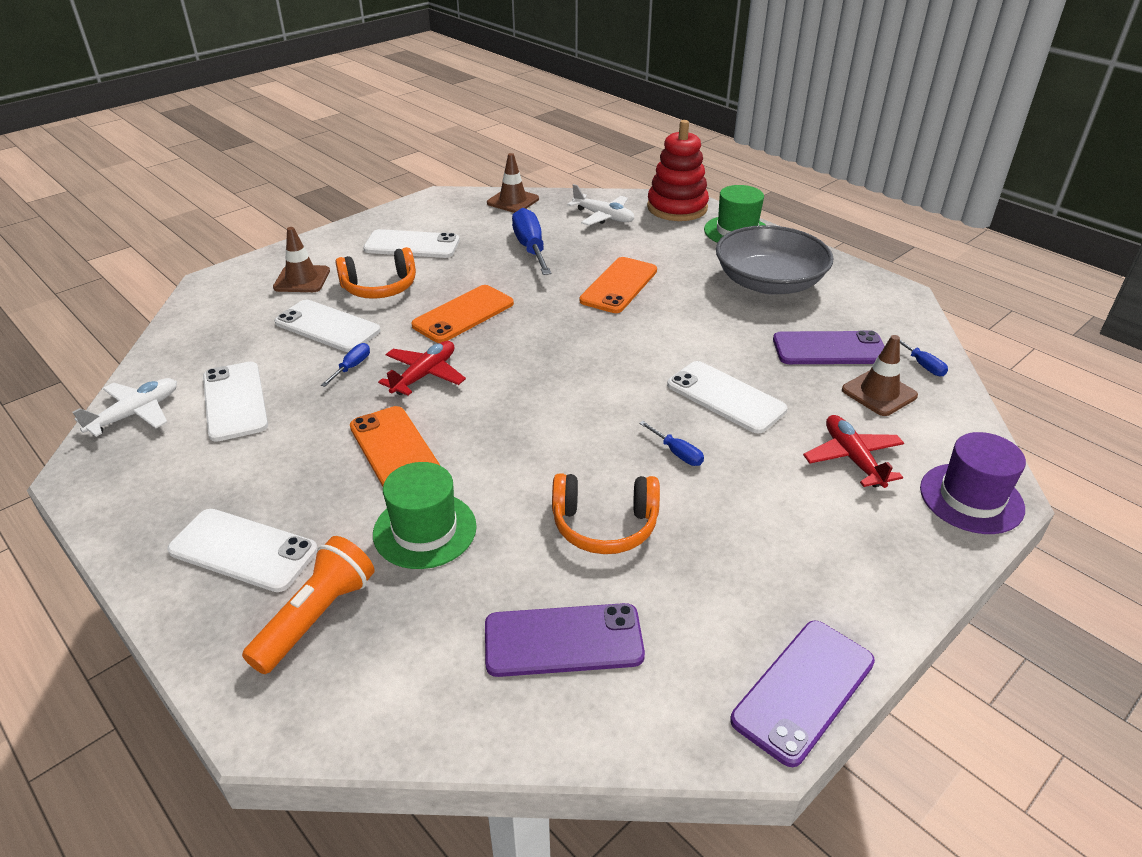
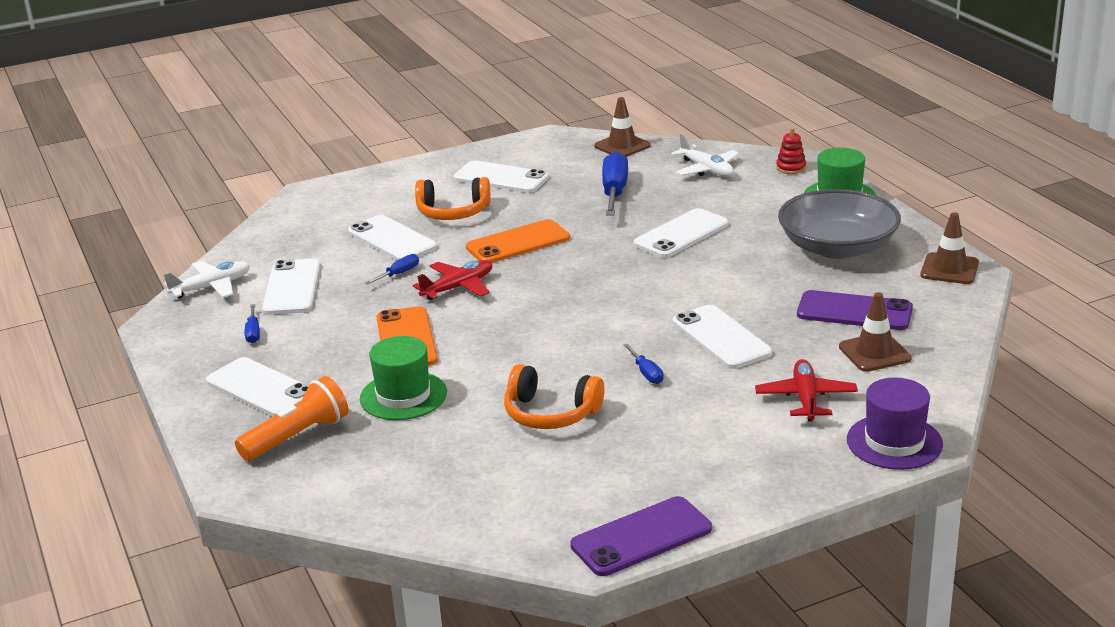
camera: 20 degrees right, 10 degrees down
brown traffic cone [273,227,330,292] -> brown traffic cone moved to [920,212,979,284]
purple phone [485,603,645,677] -> none
orange phone [580,257,657,313] -> white phone [634,208,729,258]
red stacking toy [647,120,709,221] -> red stacking toy [776,128,806,174], size x0.45
blue screwdriver [890,336,948,376] -> blue screwdriver moved to [245,304,260,343]

